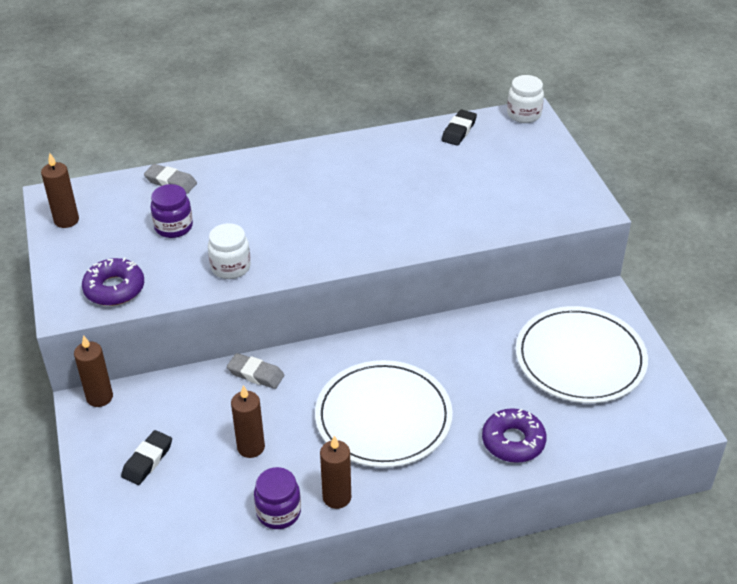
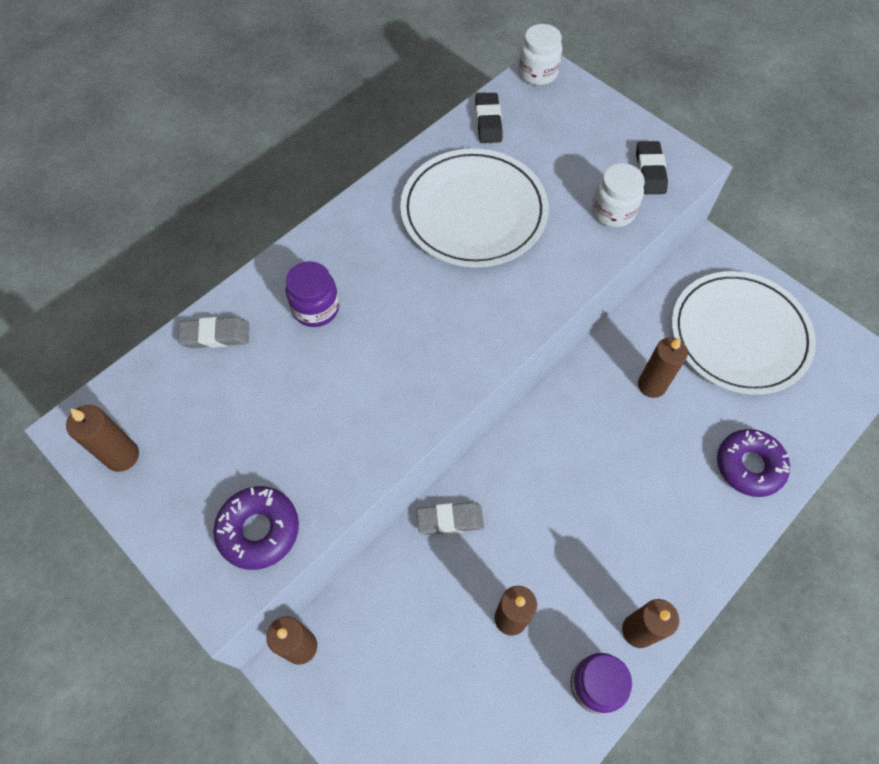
camera: 30 degrees left, 20 degrees up
black eraser [121,430,172,485] -> black eraser moved to [636,141,668,194]
purple jar [150,184,193,238] -> purple jar moved to [286,261,339,327]
white jar [208,223,251,279] -> white jar moved to [592,163,645,227]
white plate [315,360,453,468] -> white plate moved to [400,148,549,267]
none -> brown candle [638,337,688,398]

